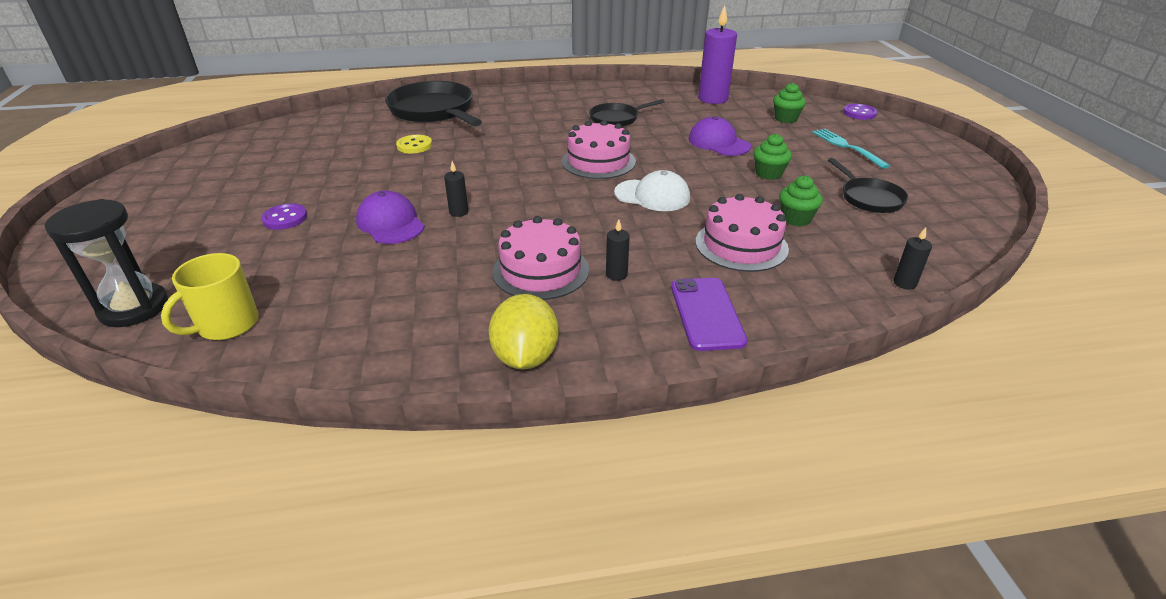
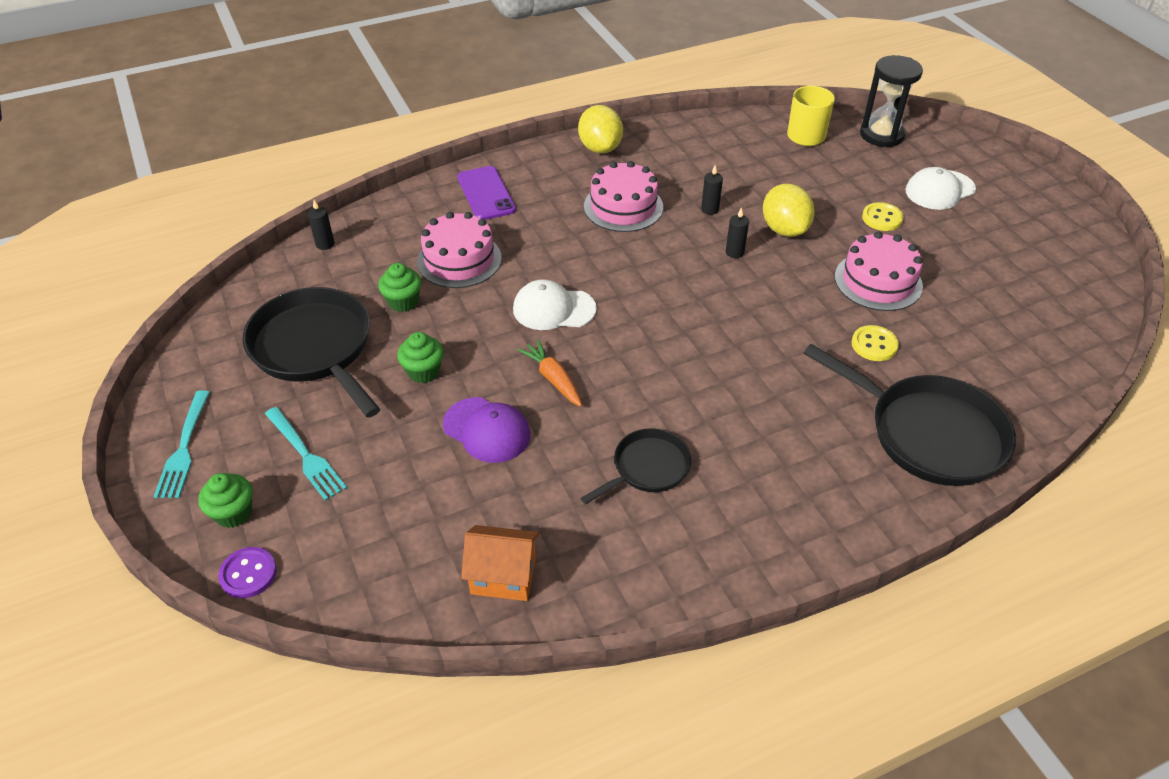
camera: 165 degrees right, 10 degrees up
purple button [261,203,307,230] -> yellow button [862,202,904,231]
purple cap [356,191,425,244] -> yellow lemon [763,184,815,237]
pink cake [562,120,636,179] -> pink cake moved to [835,231,923,311]
black candle [606,219,630,281] -> black candle moved to [701,165,723,215]
purple candle [698,5,737,104] -> orange house [461,525,539,601]
green cupcake [773,83,806,123] -> green cupcake moved to [198,473,252,528]
black pan [828,158,908,213] -> black pan [242,287,380,417], size x1.80
none -> turquoise fork [153,390,210,498]
none -> orange carrot [517,339,582,407]
none -> white cap [905,167,976,210]

